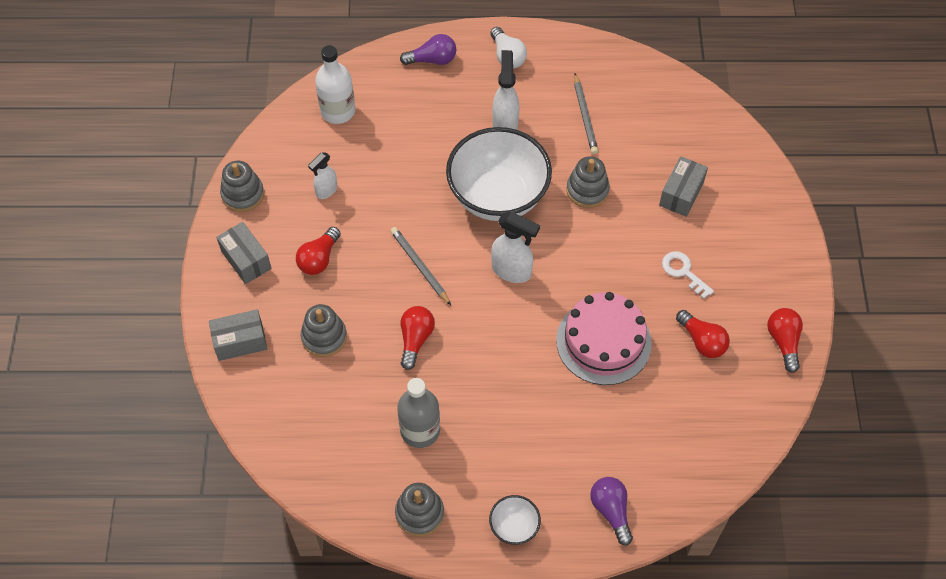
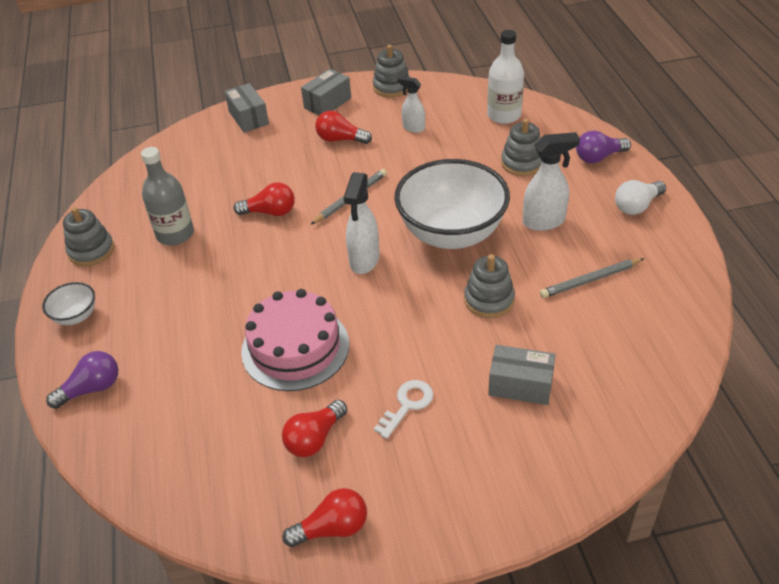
camera: 80 degrees right, 15 degrees down
grey stacking toy [301,304,347,357] -> grey stacking toy moved to [501,119,542,176]
purple light bulb [400,34,456,65] -> purple light bulb turned 90 degrees clockwise [576,131,631,163]

